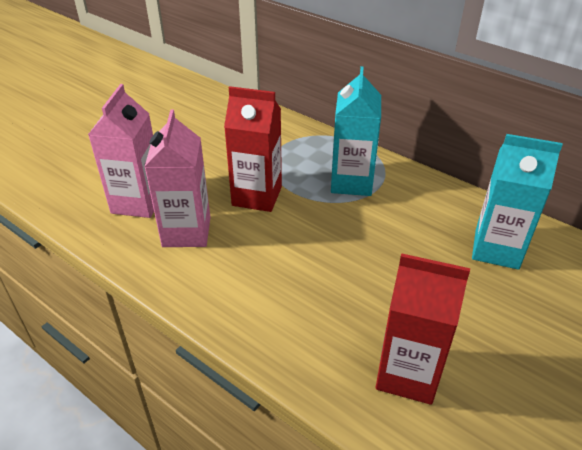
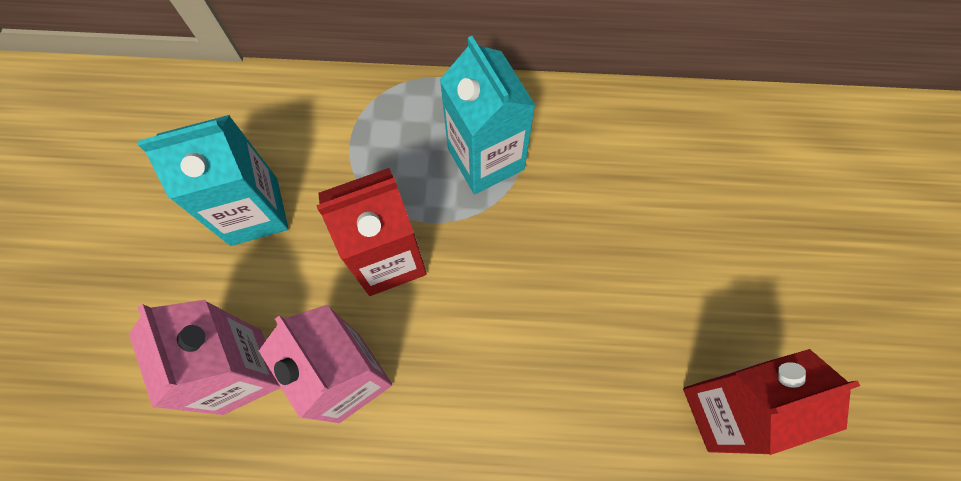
camera: 35 degrees left, 30 degrees up
turquoise carton [472,134,563,270] -> turquoise carton moved to [137,115,288,246]

